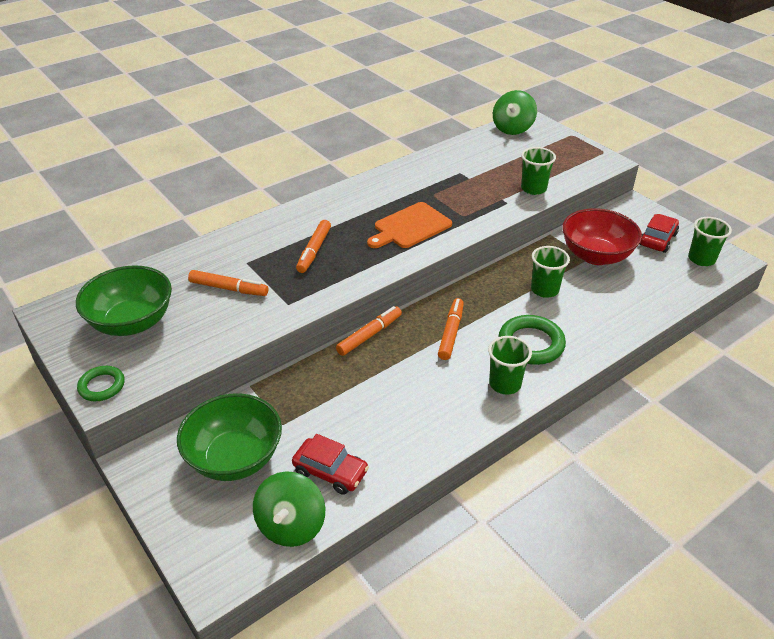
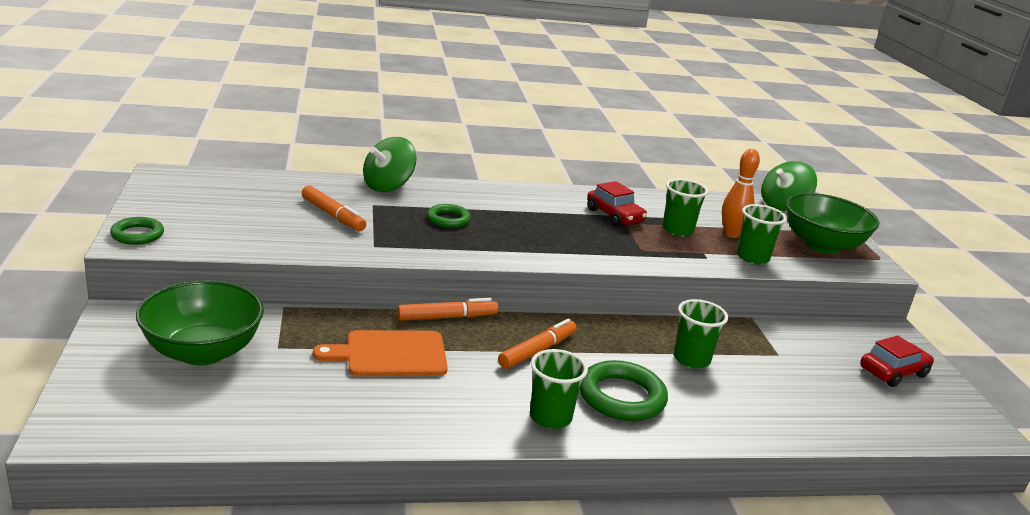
camera: 25 degrees right, 15 degrees down
green bowl [76,265,172,336] -> green bowl moved to [786,193,879,254]
green spinning top [253,471,325,547] -> green spinning top moved to [363,137,417,192]
red car [292,434,369,495] -> red car moved to [587,181,647,227]
orange marker [296,220,331,273] -> green ring [427,204,471,228]
orange cutting board [367,202,452,248] -> orange cutting board moved to [313,330,448,376]
red bowl [562,208,642,265] -> none
green cup [688,217,732,266] -> green cup moved to [662,179,708,236]
none -> orange bowling pin [722,149,760,238]

